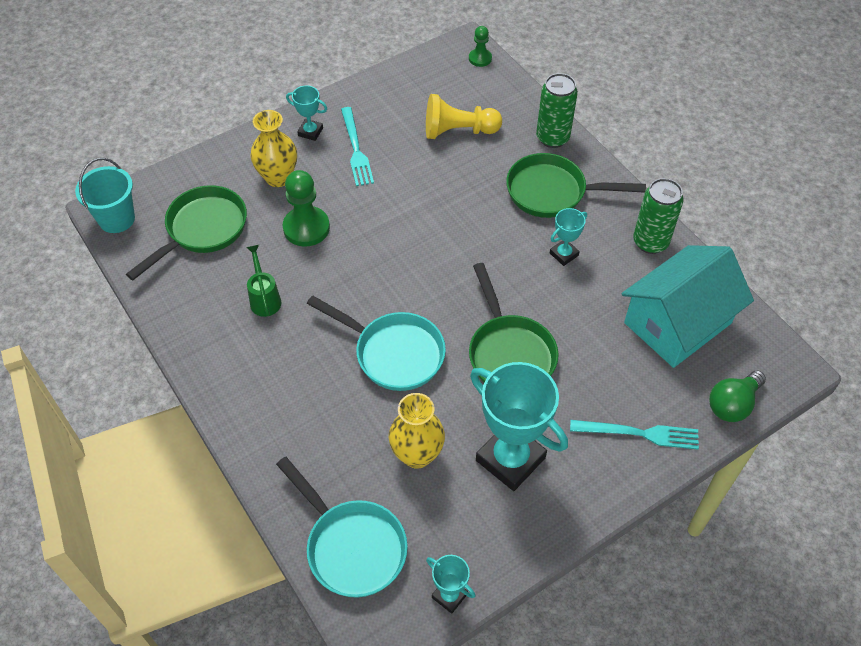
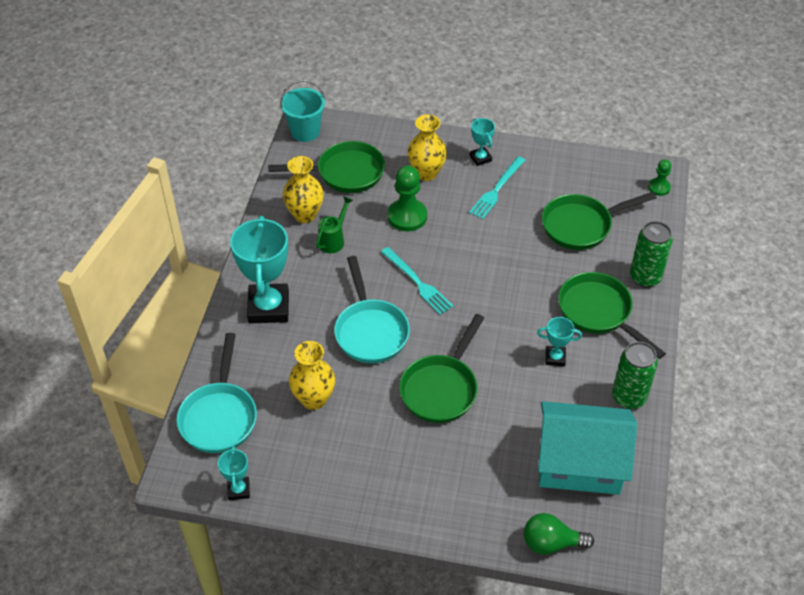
camera: 45 degrees right, 5 degrees down
yellow pawn [426,94,502,139] -> green pan [542,192,657,250]
turquoise trophy [470,362,568,491] -> turquoise trophy moved to [230,216,289,323]
turquoise fork [570,420,699,450] -> turquoise fork moved to [381,247,453,315]
none -> yellow vase [283,156,324,223]

